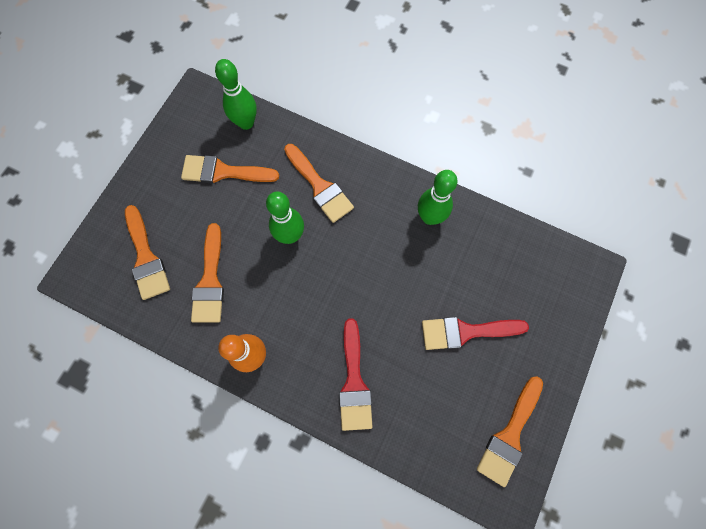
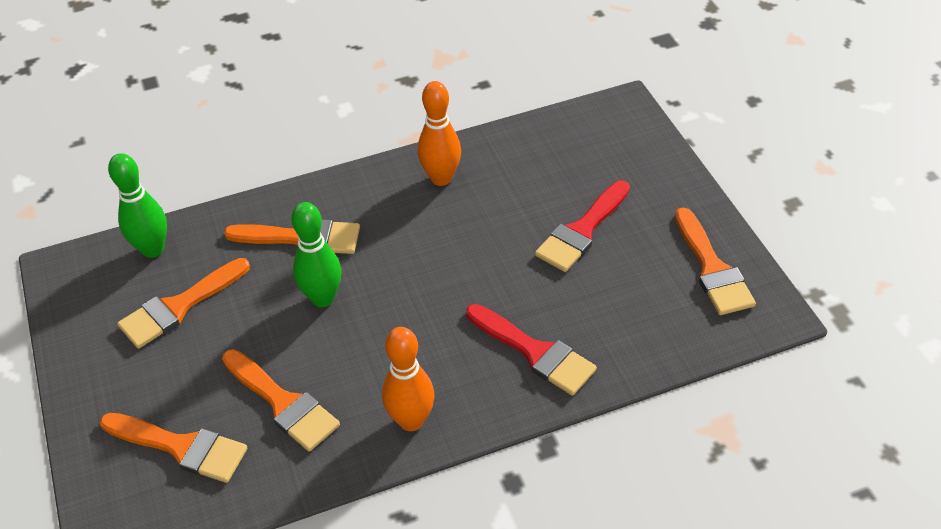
camera: 45 degrees left, 25 degrees down
green bowling pin [418,170,458,225] -> orange bowling pin [418,81,461,186]

